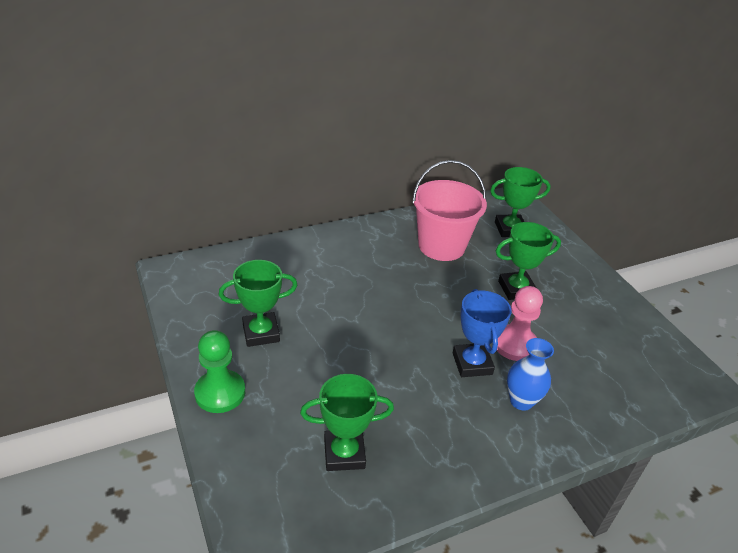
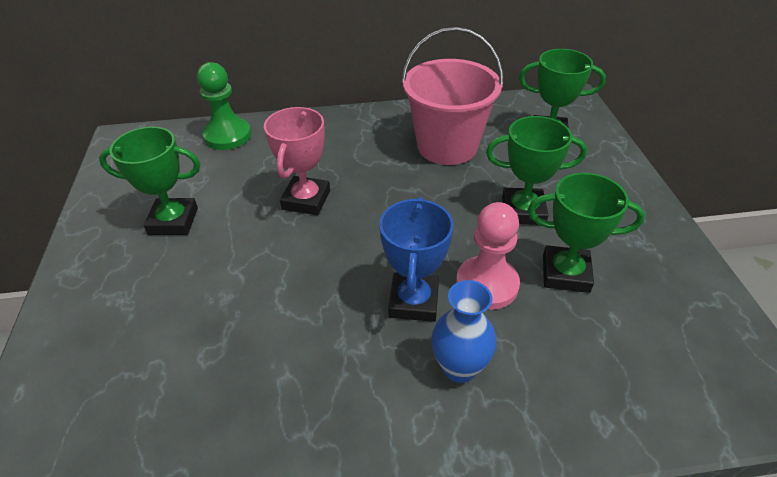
camera: 20 degrees right, 5 degrees up
green pawn [194,330,245,413] -> green pawn moved to [197,62,251,150]
green trophy [300,374,394,471] -> green trophy moved to [528,173,645,293]
none -> pink trophy [264,107,330,215]

